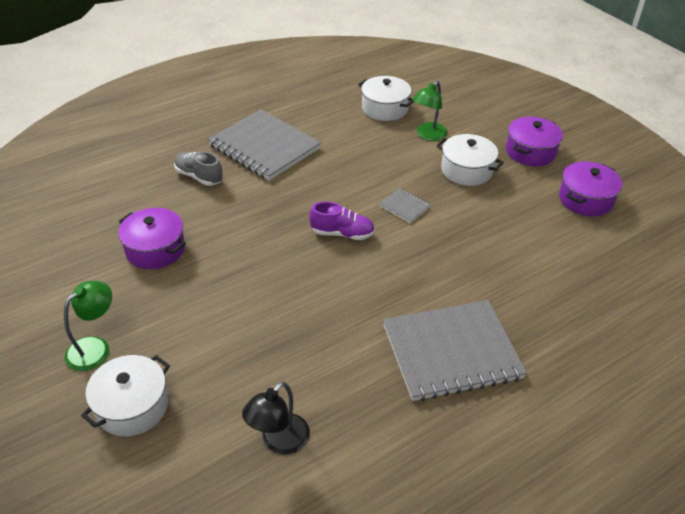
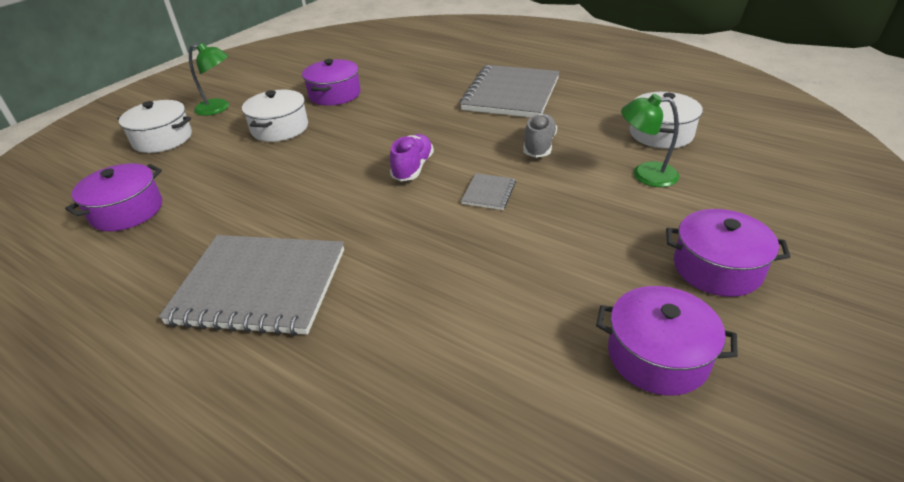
camera: 70 degrees right, 5 degrees down
grey shoe [174,151,223,186] -> grey shoe moved to [523,113,557,158]
black lamp [242,381,310,455] -> purple pot [65,163,162,231]
purple shoe [309,201,375,240] -> purple shoe turned 150 degrees counterclockwise [390,134,434,181]
grey notebook [383,300,527,401] -> grey notebook turned 45 degrees counterclockwise [159,235,344,336]
white pot [436,134,504,186] -> white pot moved to [242,90,308,142]

